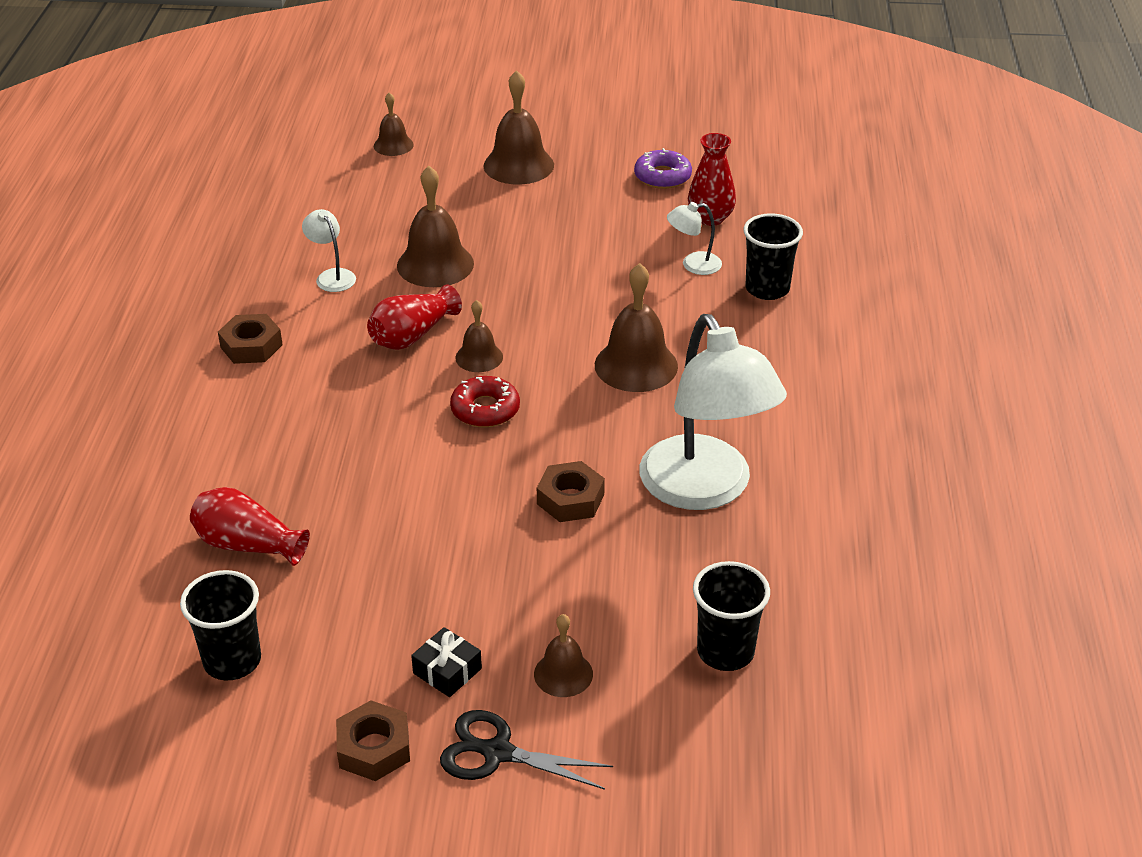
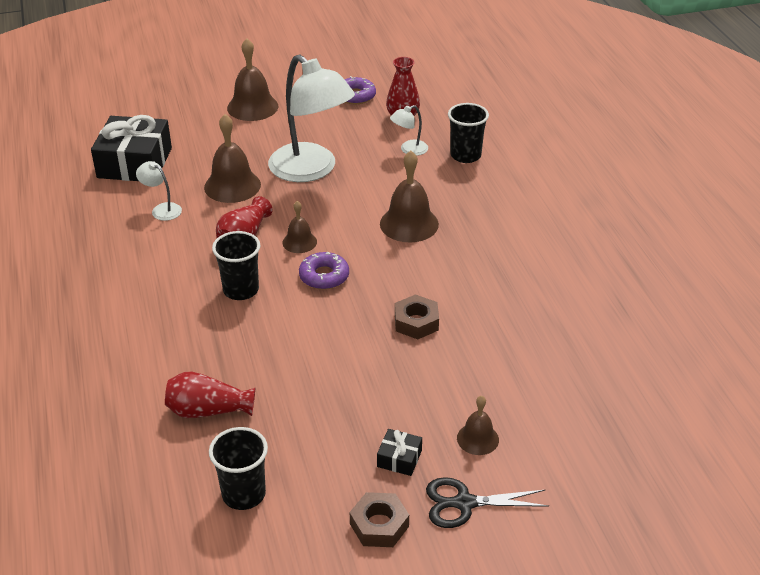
camera: 20 degrees left, 0 degrees up
brown nut [218,314,283,364] -> none
brown bell [374,92,414,156] -> none
red donut [450,376,520,428] -> purple donut [299,252,349,290]
white lamp [639,314,787,510] -> white lamp moved to [268,55,355,182]
black cup [693,561,770,671] -> black cup moved to [212,231,260,300]
none -> black gift [91,115,172,181]

